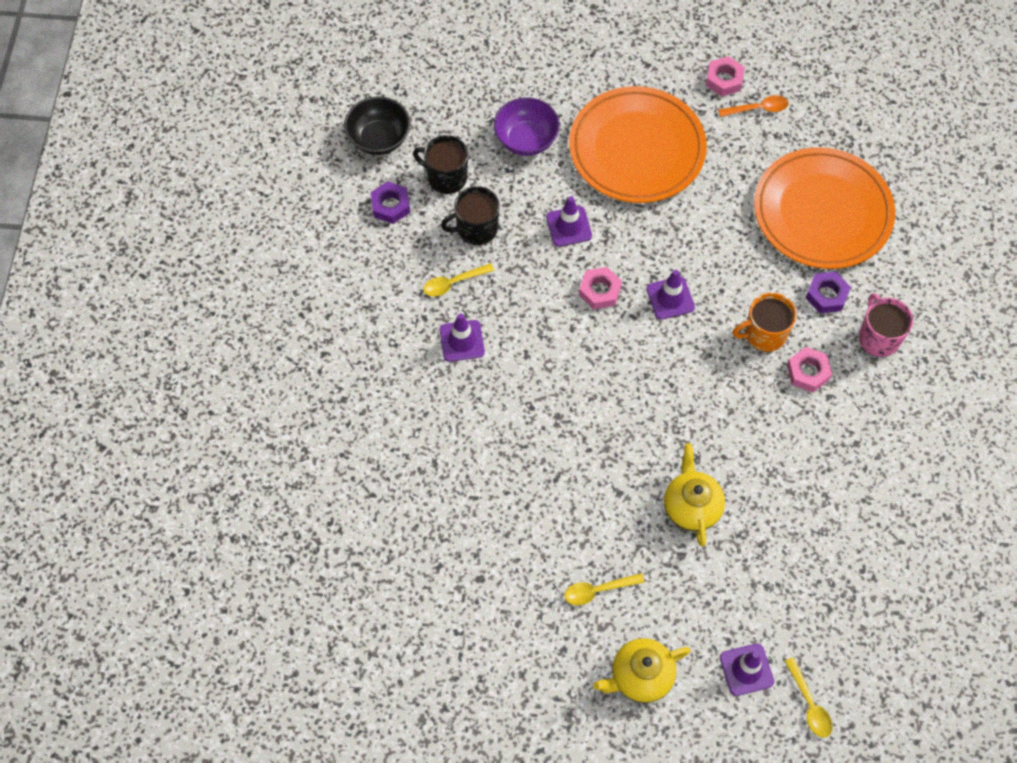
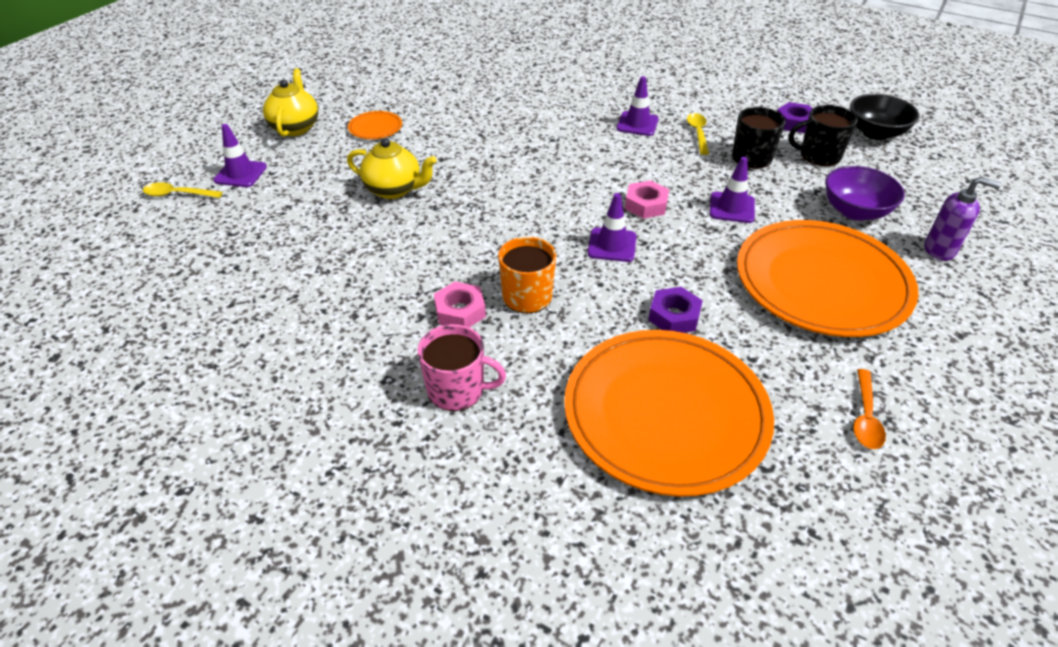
camera: 115 degrees right, 20 degrees down
black mug [413,135,468,194] -> black mug turned 135 degrees counterclockwise [789,105,858,166]
yellow spoon [564,573,644,605] -> orange plate [348,111,402,139]
pink nut [706,56,745,96] -> none
purple nut [806,272,851,313] -> purple nut moved to [648,287,703,333]
none -> purple soap dispenser [924,177,1001,261]

